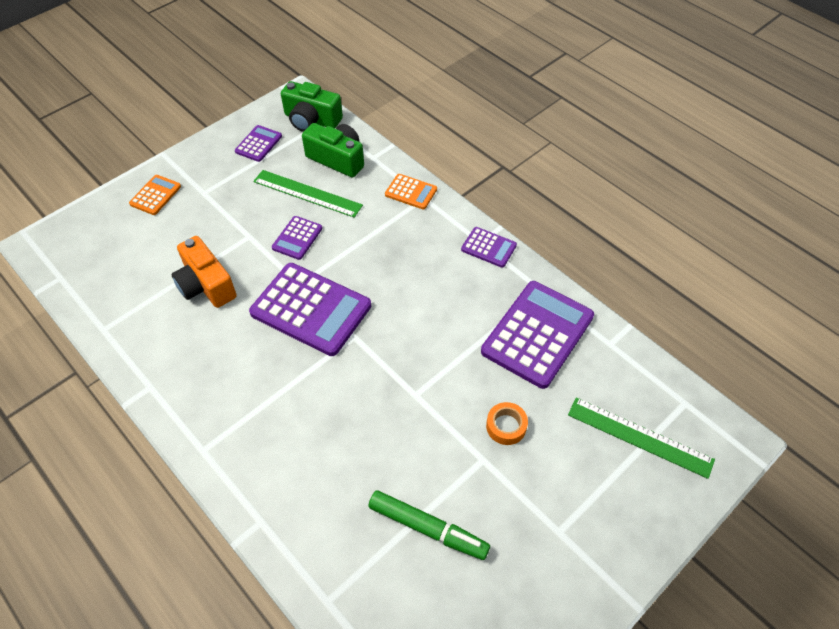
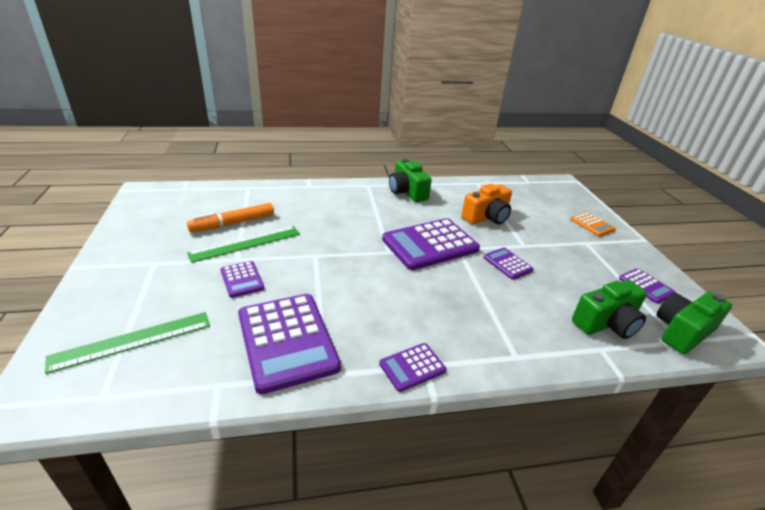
camera: 120 degrees right, 20 degrees down
orange camera [171,236,237,308] -> orange camera turned 150 degrees clockwise [461,184,512,224]
green ruler [253,170,363,218] -> green ruler moved to [187,226,300,263]
green marker [368,490,490,560] -> orange marker [187,203,274,232]
orange calculator [385,174,437,209] -> none
orange tape [486,402,528,445] -> purple calculator [221,261,264,298]
none -> green camera [389,158,432,202]

